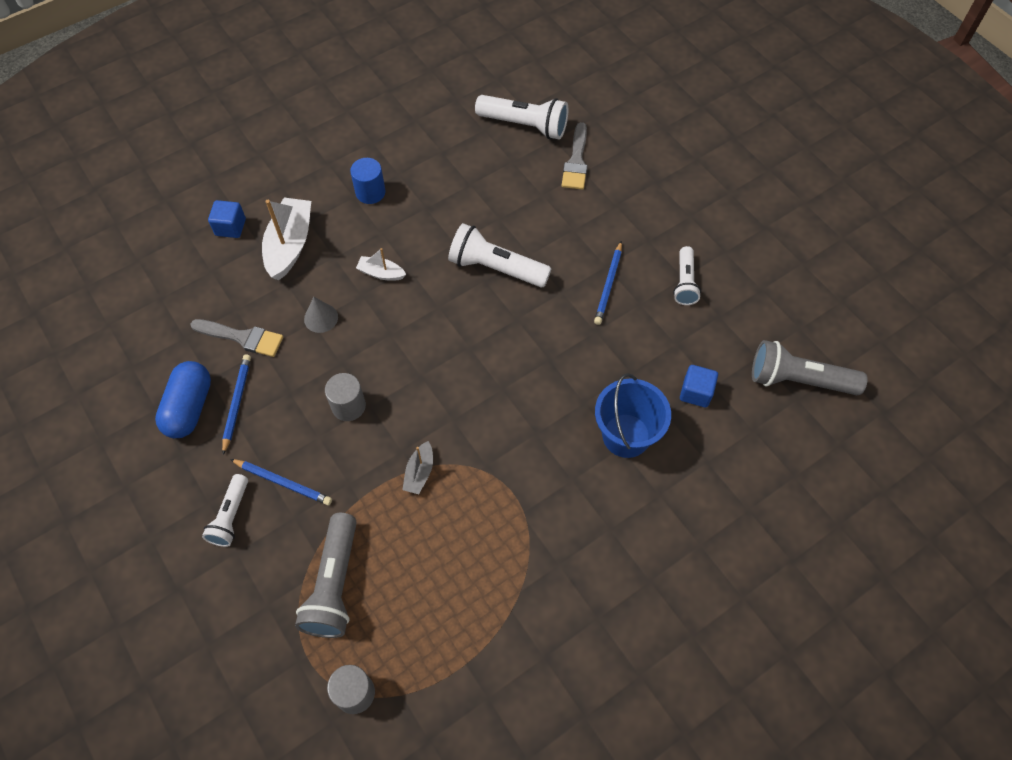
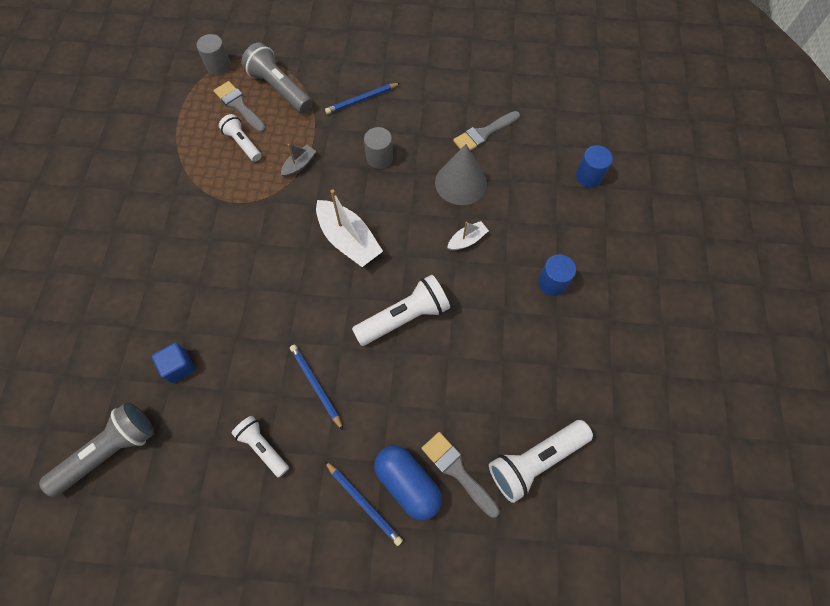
camera: 130 degrees right, 5 degrees up
blue capsule [155,361,211,438] -> blue capsule moved to [374,445,442,521]
white flashlight [202,474,248,547] -> white flashlight moved to [219,114,261,162]
blue cube [208,200,246,238] -> blue cylinder [576,145,613,187]
blue pencil [222,354,251,455] -> blue pencil moved to [325,461,403,546]
white boat [262,198,311,281] -> white boat moved to [316,189,383,267]
grey cone [304,297,338,333] -> grey cone [435,144,487,205], size x1.83
grey boat [402,441,433,494] -> grey boat turned 75 degrees clockwise [281,144,316,178]
blue bucket [595,373,671,458] -> none
none -> grey brush [214,81,266,133]

